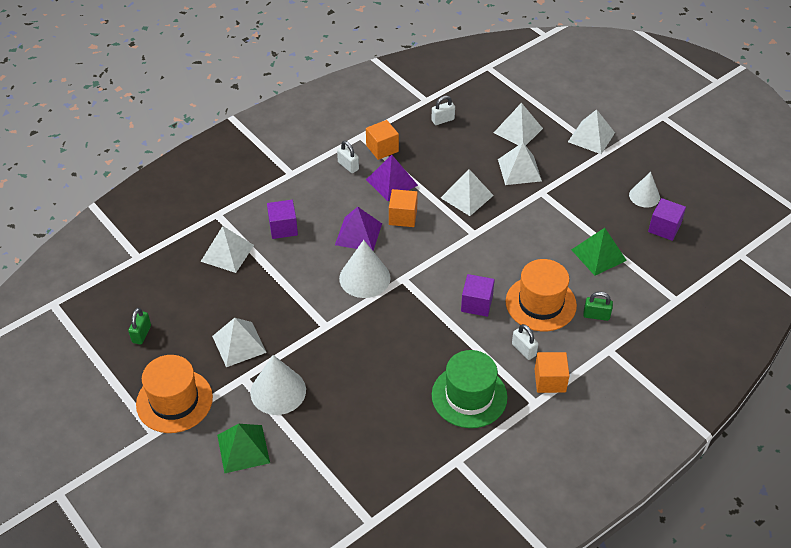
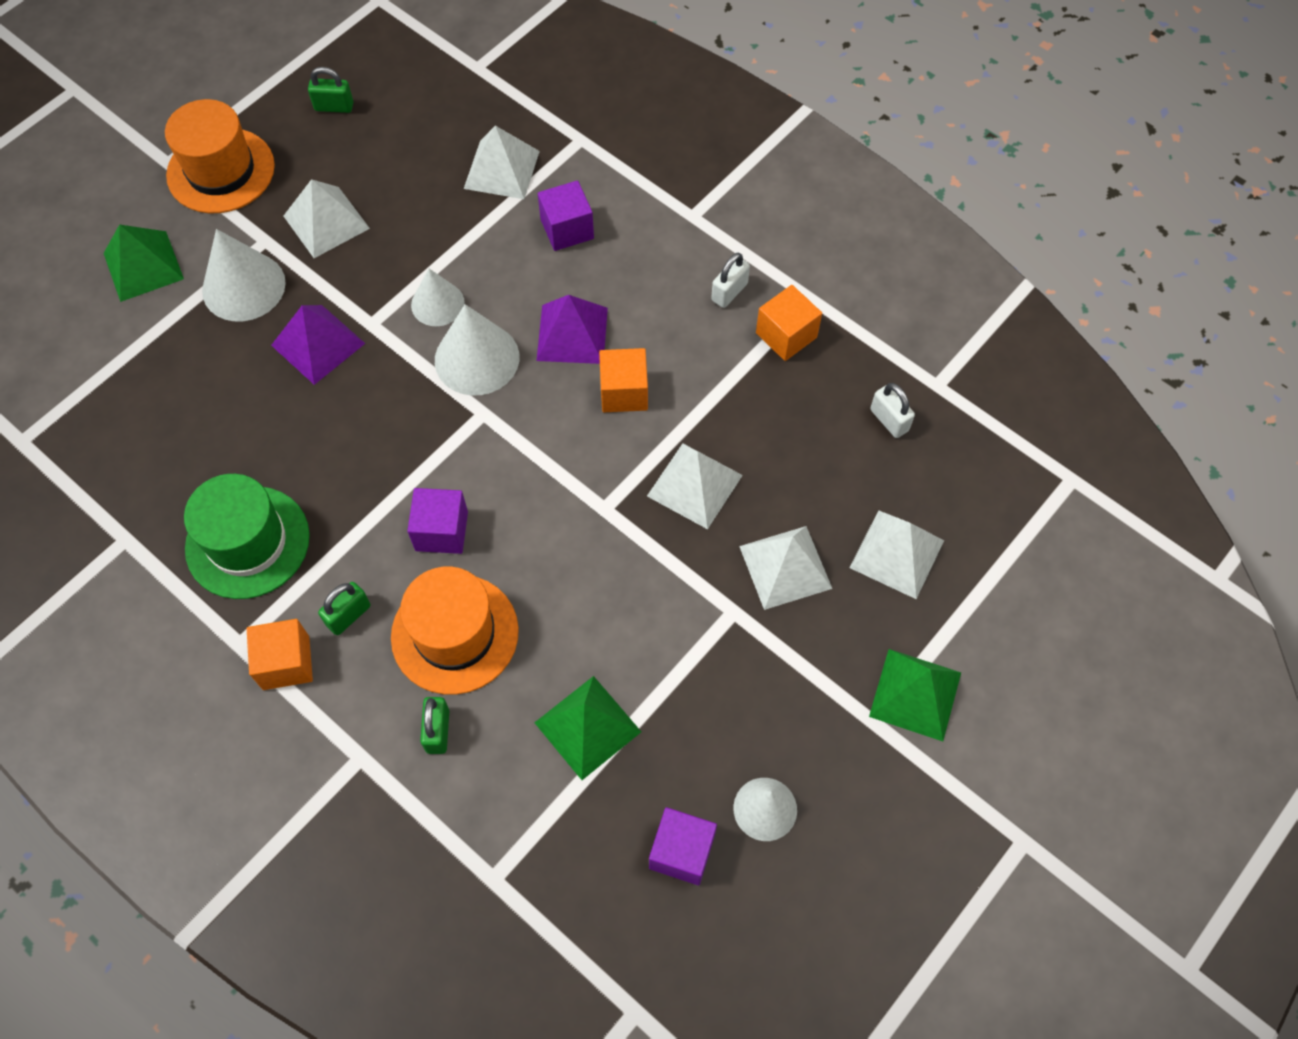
camera: 80 degrees right, 15 degrees up
purple pyramid [366,155,418,201] -> purple pyramid moved to [271,305,365,385]
white padlock [512,324,538,360] -> green padlock [318,582,371,635]
white pyramid [568,109,615,154] -> green pyramid [869,649,961,741]
none -> white cone [411,269,465,326]

